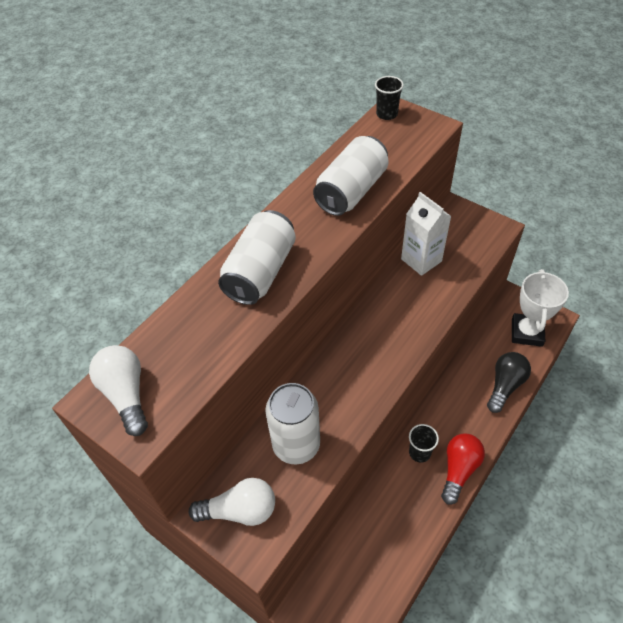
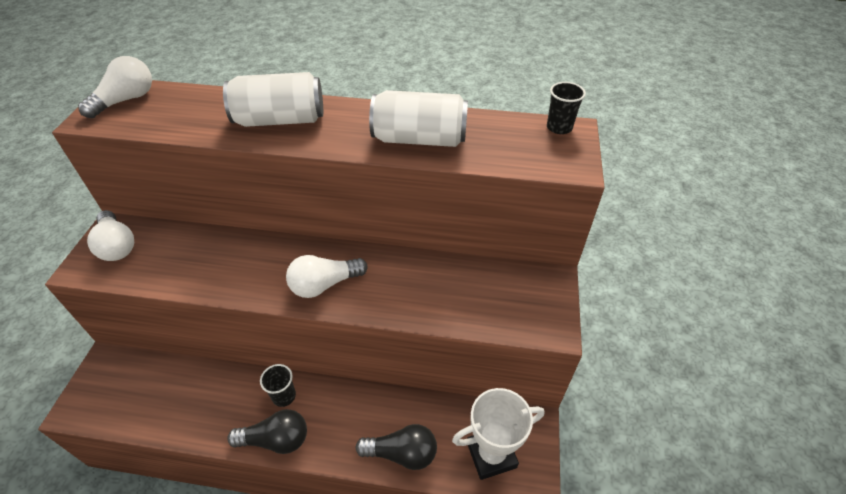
camera: 60 degrees right, 5 degrees down
white can [265,383,320,464] -> none
white carton [401,192,451,276] -> none
red light bulb [441,433,485,505] -> black light bulb [227,409,307,454]
none -> white light bulb [286,255,368,298]

